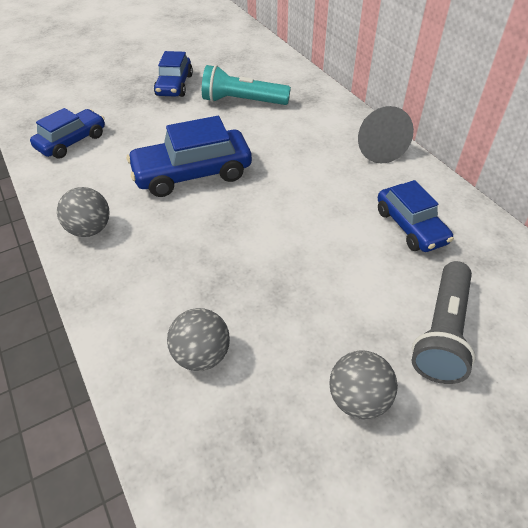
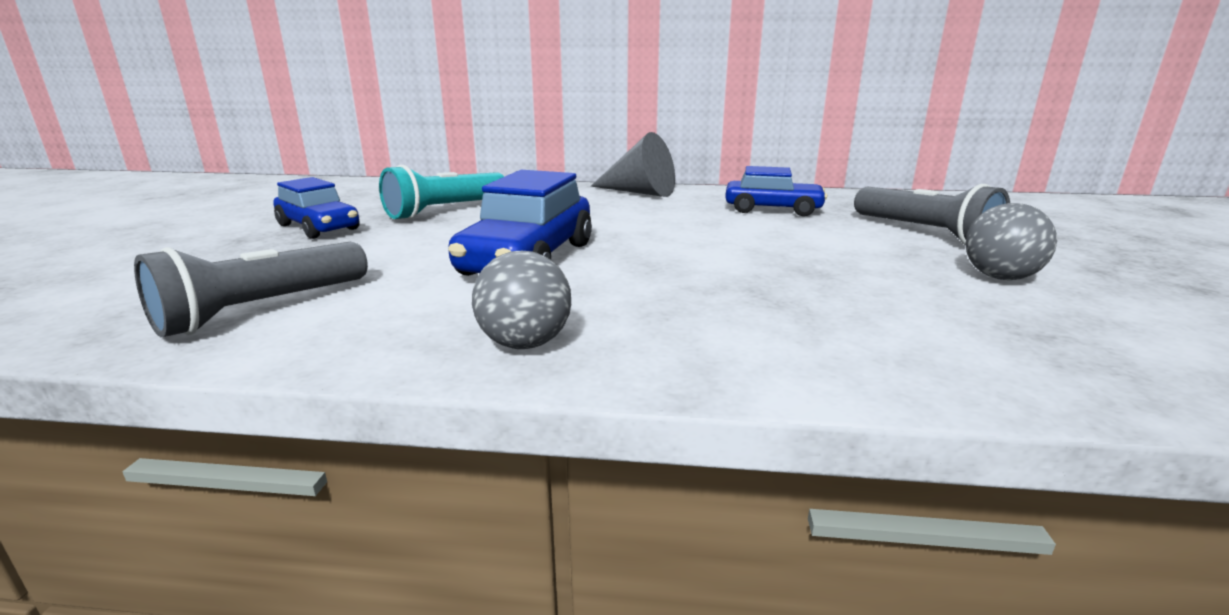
camera: 55 degrees left, 25 degrees down
blue car [30,108,105,159] -> grey flashlight [134,242,368,337]
grey ball [167,308,230,371] -> none

